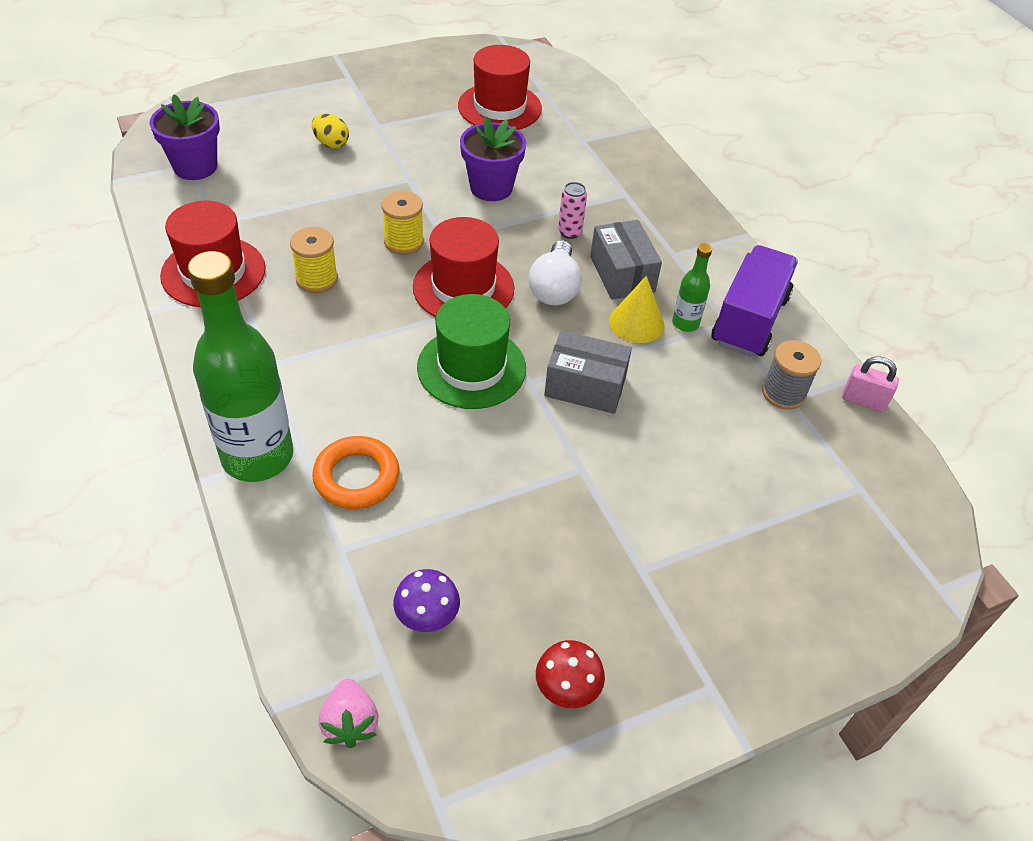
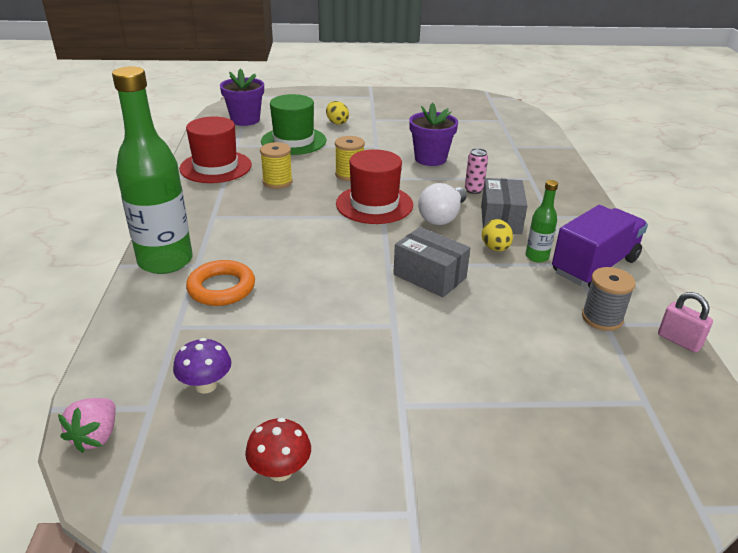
camera: 25 degrees right, 15 degrees down
green hat [417,294,526,409] -> green hat moved to [261,94,326,155]
red hat [458,45,542,130] -> none
yellow cone [609,276,664,343] -> yellow egg [482,219,513,252]

